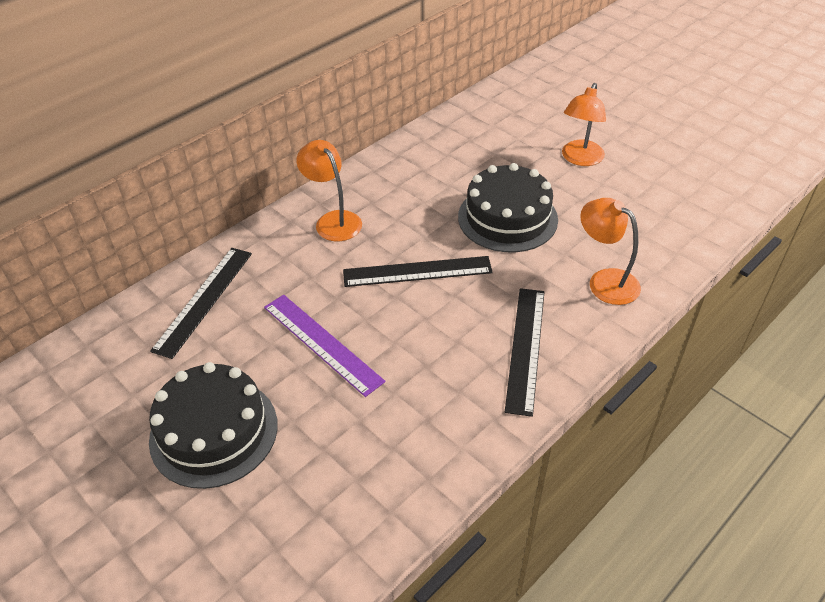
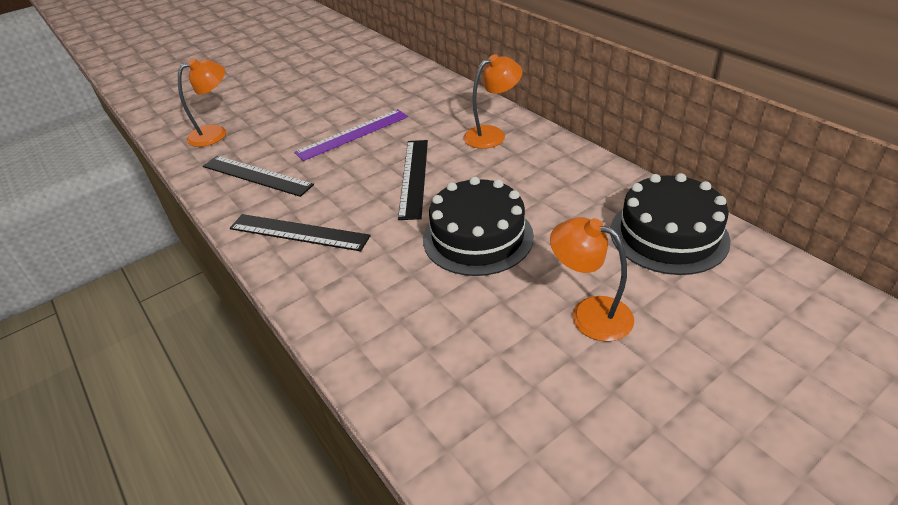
camera: 100 degrees right, 5 degrees down
black cake [149,362,278,489] -> black cake moved to [610,173,731,275]
black ruler [150,248,252,359] -> black ruler moved to [203,156,314,197]
orange lamp [580,198,641,305] -> orange lamp moved to [178,58,226,147]

